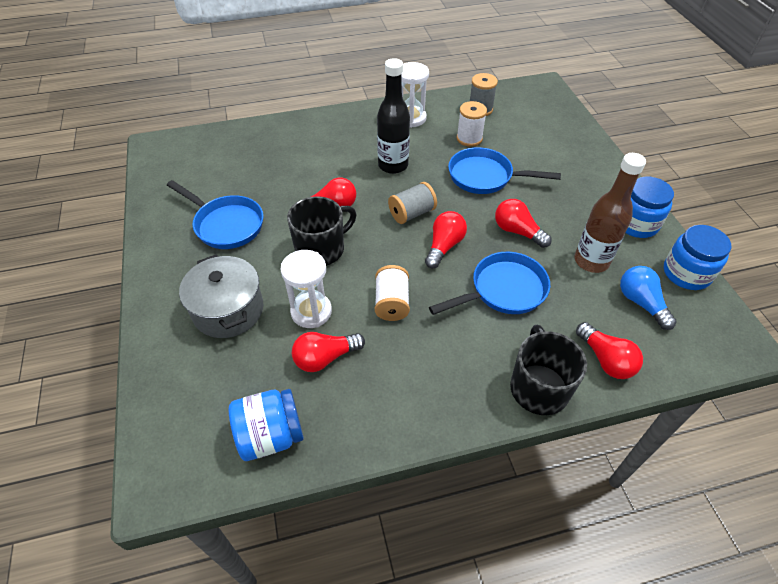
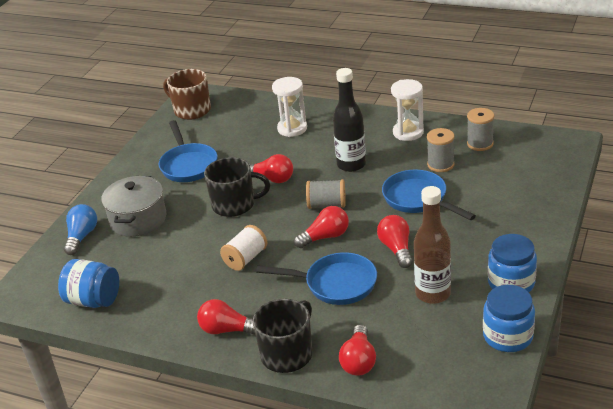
camera: 40 degrees right, 15 degrees down
white hourglass [280,250,332,328] -> white hourglass moved to [272,77,307,137]
red light bulb [292,332,365,372] -> red light bulb moved to [197,299,255,334]
white spool [457,101,487,147] -> grey spool [427,128,454,172]
blue light bulb [620,266,677,330] -> blue light bulb moved to [64,204,97,255]
none -> brown mug [163,69,211,120]

